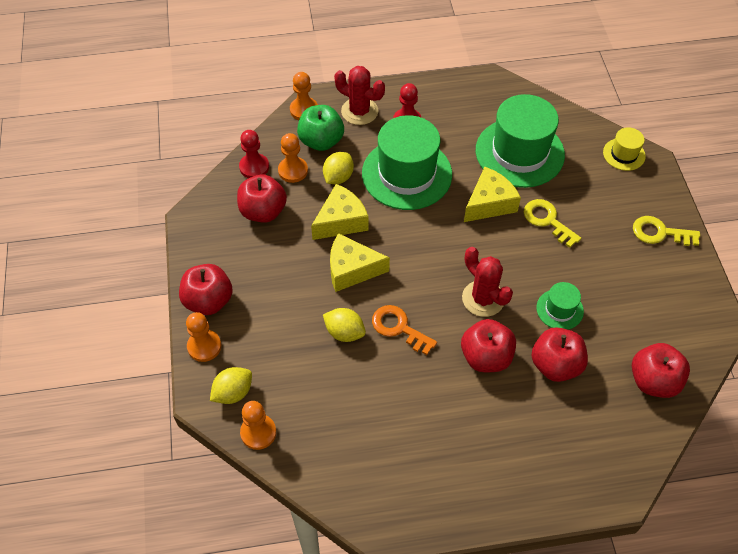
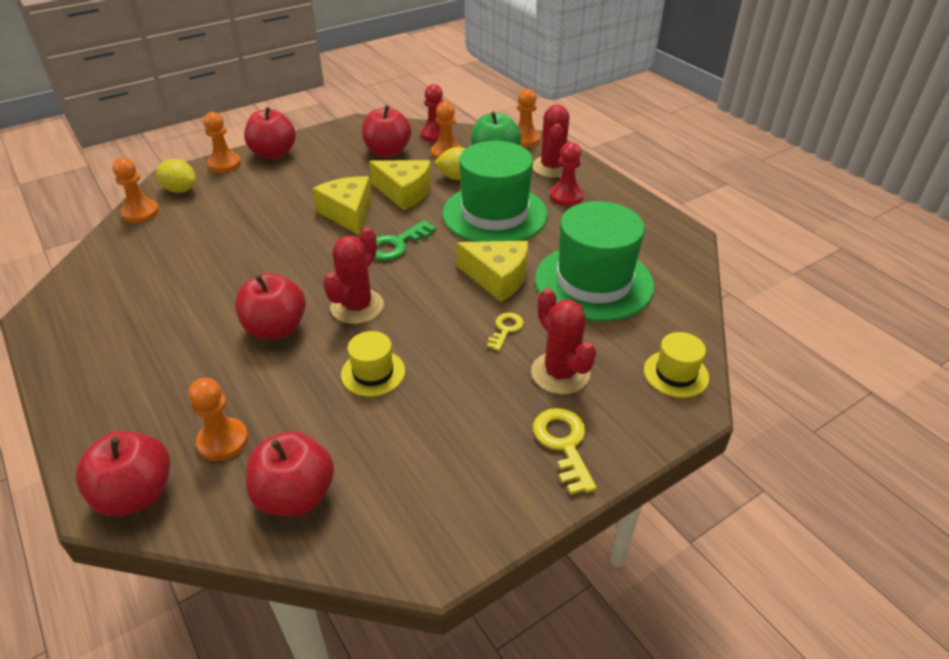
camera: 65 degrees right, 15 degrees down
yellow lemon [323,308,366,342] -> none
orange key [372,305,437,355] -> none
yellow key [524,199,581,248] -> yellow key [487,313,524,351], size x0.63
red apple [532,327,588,382] -> red apple moved to [75,431,170,516]
green hat [537,282,584,330] -> yellow hat [341,331,405,397]
none -> orange pawn [189,378,249,461]
none -> green key [374,220,436,261]
none -> red cactus [531,288,596,395]

